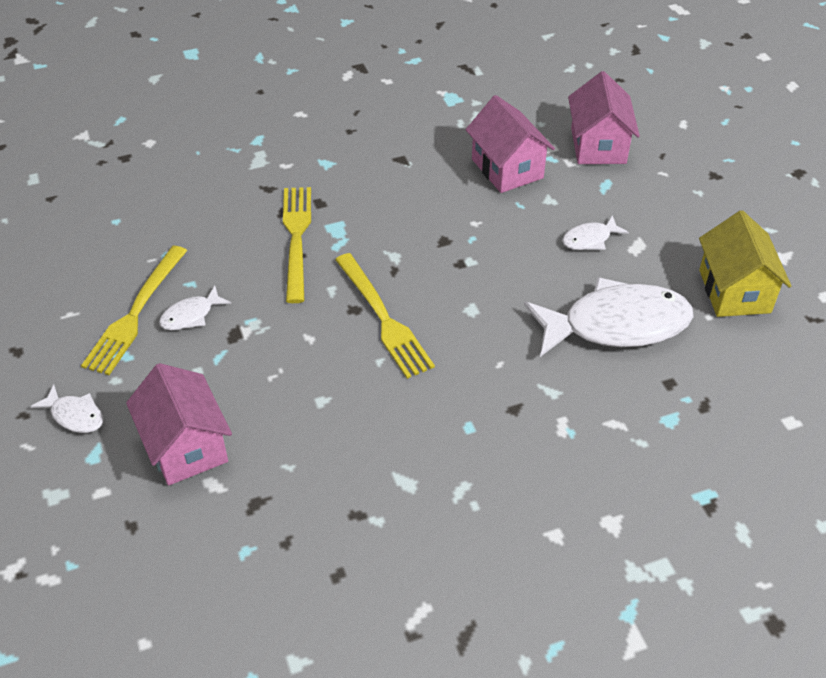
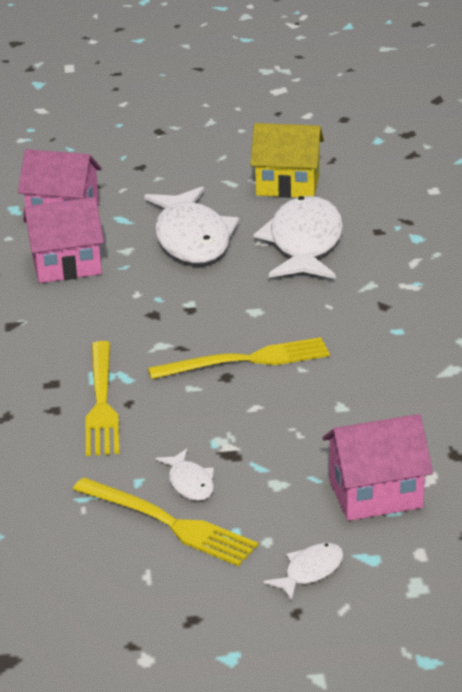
camera: 75 degrees left, 15 degrees down
yellow fork [283,187,311,303] -> yellow fork turned 105 degrees counterclockwise [85,341,120,456]
white fish [562,215,629,250] -> white fish [144,186,239,263], size x2.26

